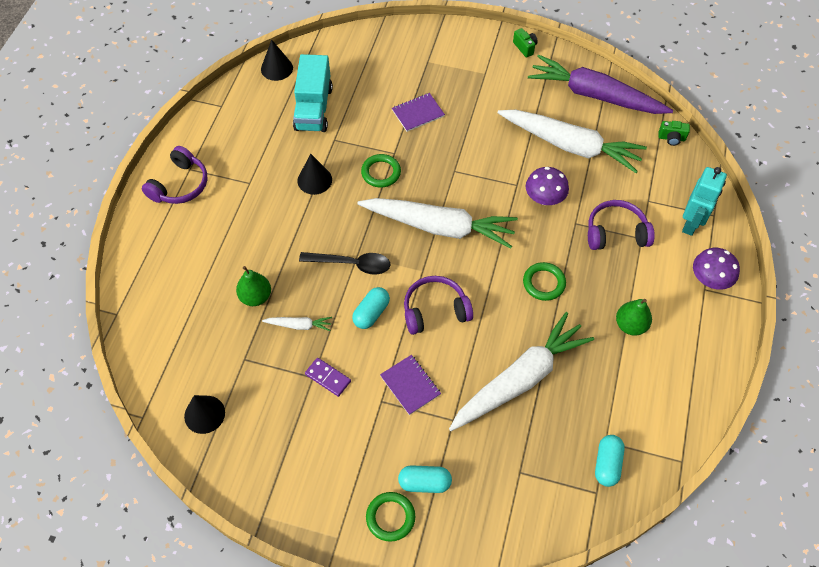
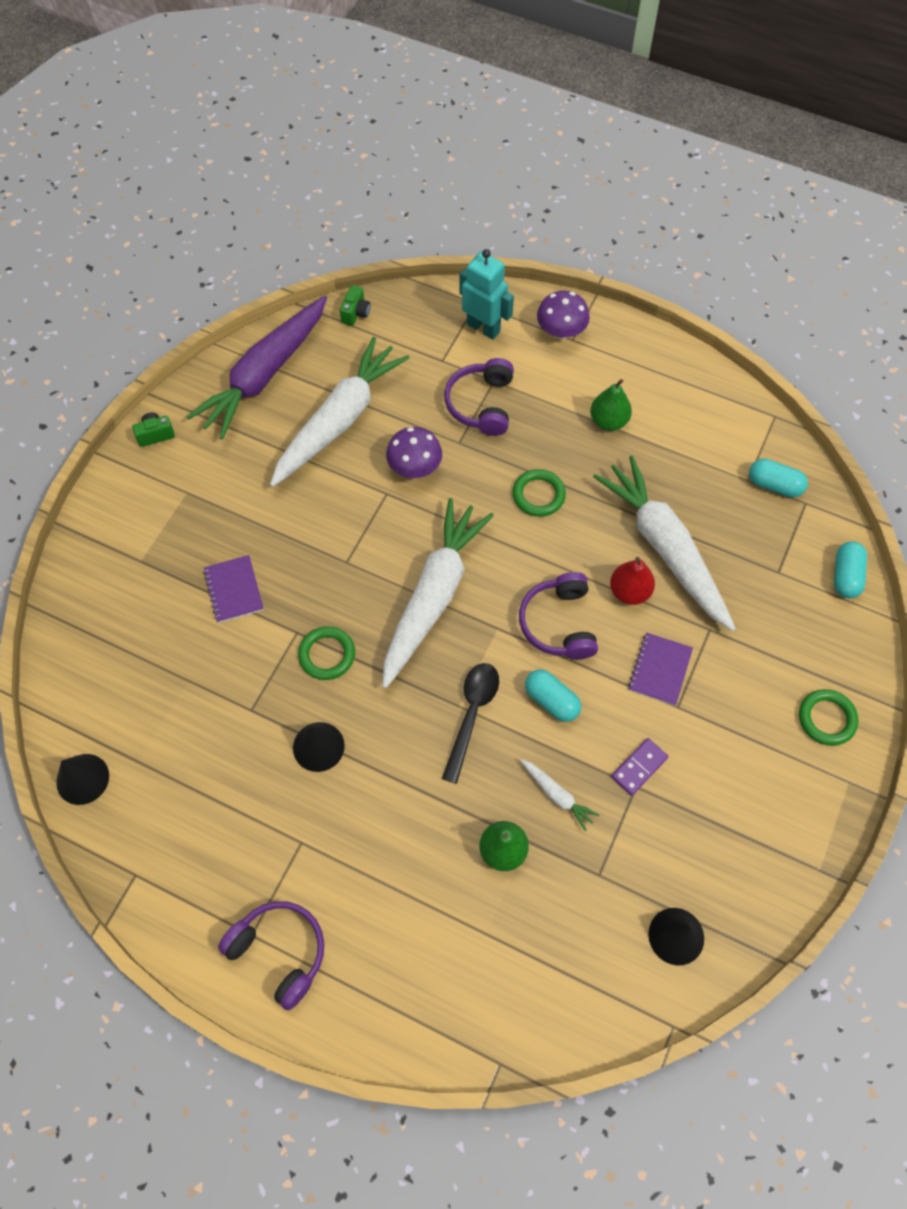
camera: 80 degrees left, 5 degrees up
white carrot [262,317,332,331] -> white carrot turned 120 degrees clockwise [520,759,599,831]
turquoise truck [293,54,333,132] -> none
purple notebook [380,355,441,415] -> purple notebook turned 45 degrees counterclockwise [628,632,693,706]
turquoise capsule [398,465,452,493] -> turquoise capsule moved to [834,541,867,598]
none -> red pear [610,557,655,605]

